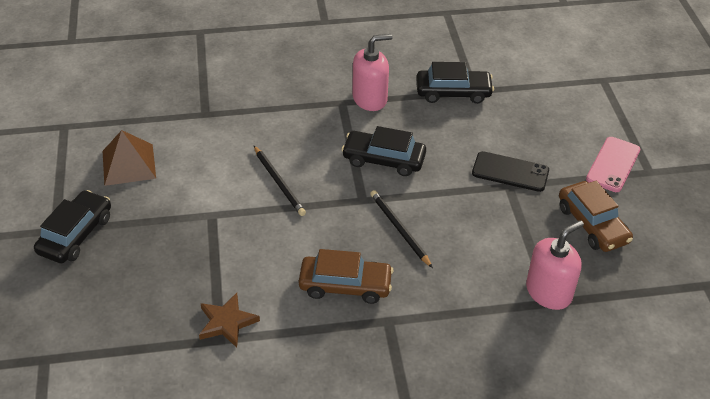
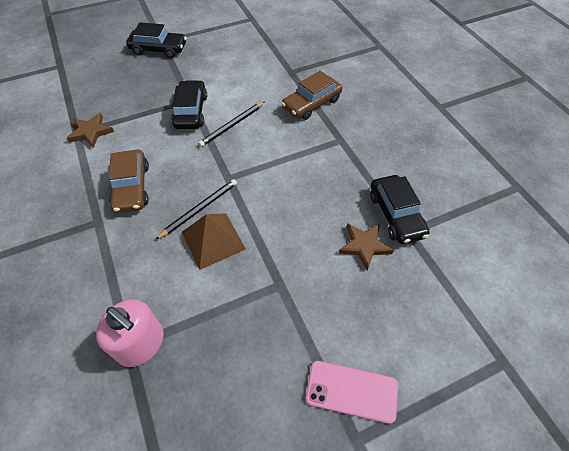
camera: 75 degrees right, 10 degrees up
brown pyramid [103,130,156,186] -> brown pyramid moved to [182,213,246,270]
black car [341,126,426,176] -> black car moved to [171,80,207,129]
pink soap dispenser [352,34,393,111] -> none
black phone [472,151,549,192] -> none
brown car [559,181,633,252] -> brown car moved to [281,71,342,120]
none -> brown star [339,223,394,270]

